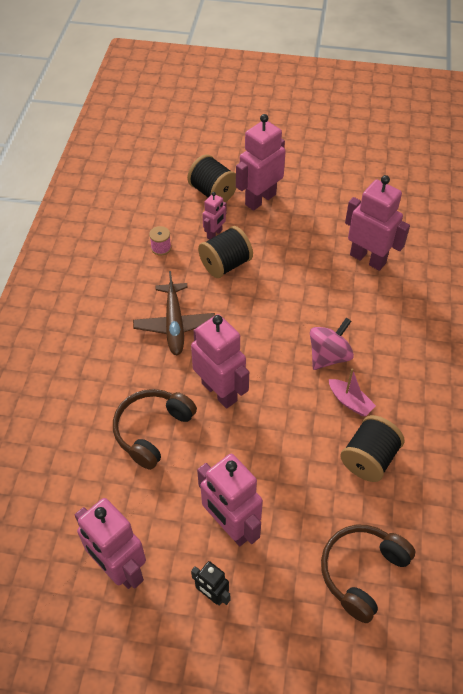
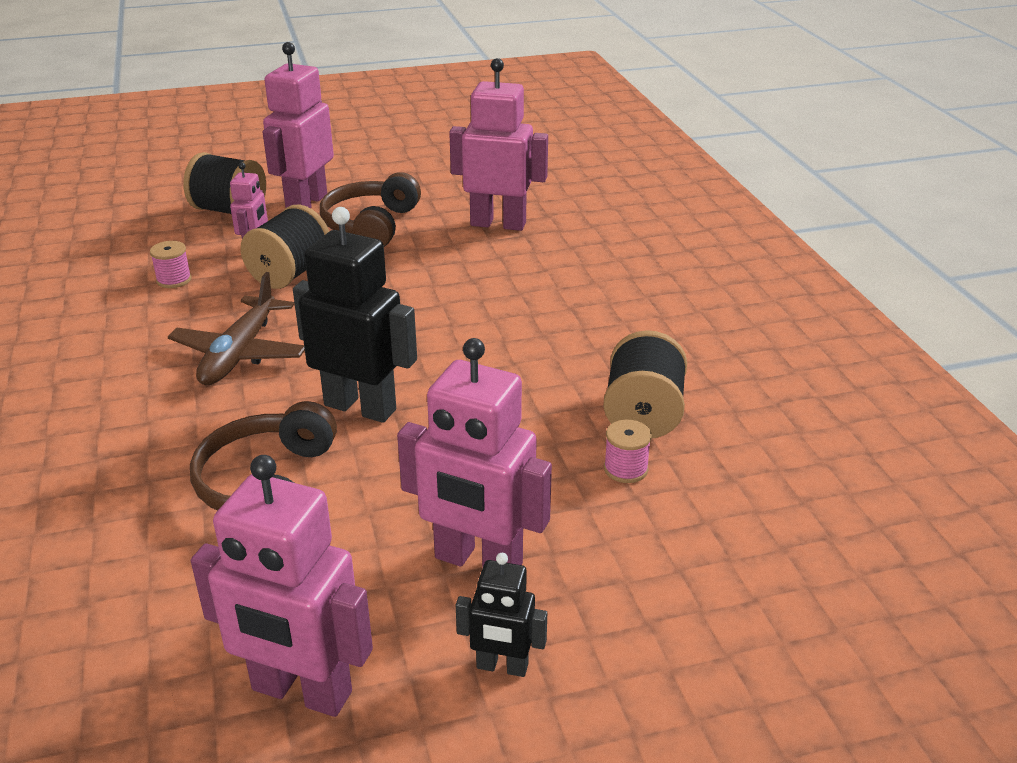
camera: 25 degrees left, 20 degrees down
brown plane [133,271,215,355] -> brown plane turned 45 degrees clockwise [168,272,305,385]
pink robot [191,314,249,409] -> black robot [293,207,417,423]
pink spinning top [310,318,354,370] -> none
brown headphones [321,525,415,623] -> brown headphones moved to [320,172,421,247]
pink boat [329,369,376,416] -> none
none -> pink spool [604,420,652,483]

